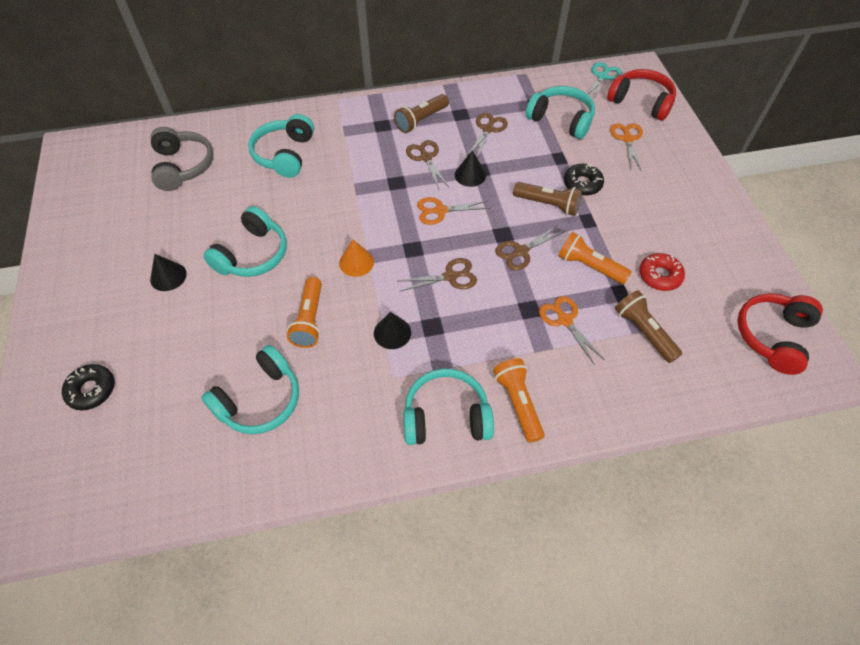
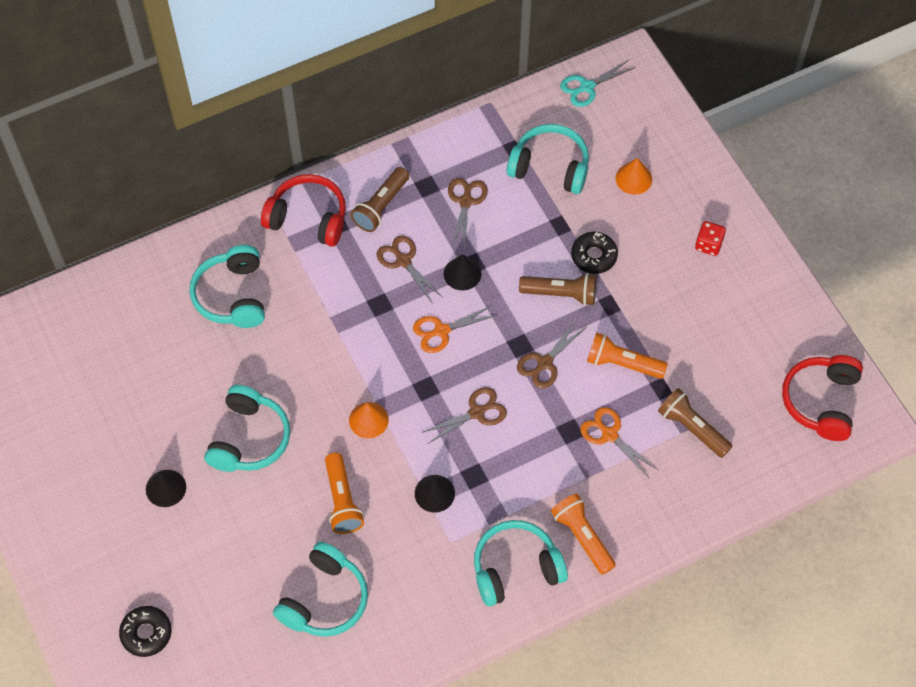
camera: 15 degrees left, 5 degrees up
grey headphones [151,127,214,191] -> none
turquoise scissors [587,62,622,100] -> turquoise scissors turned 135 degrees counterclockwise [560,60,636,107]
red headphones [607,69,676,121] -> red headphones moved to [261,174,346,247]
orange scissors [610,123,643,171] -> orange cone [615,158,652,195]
red donut [639,253,685,291] -> none
none -> red dice [695,221,726,256]

